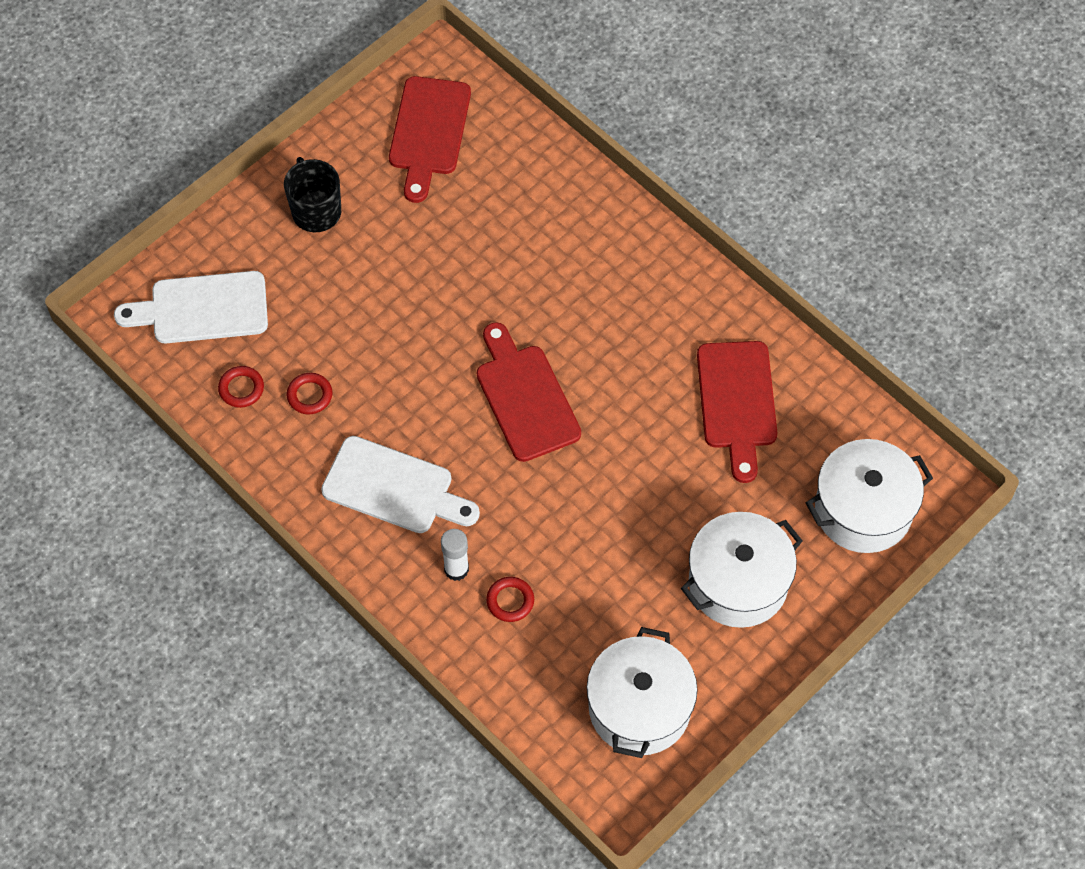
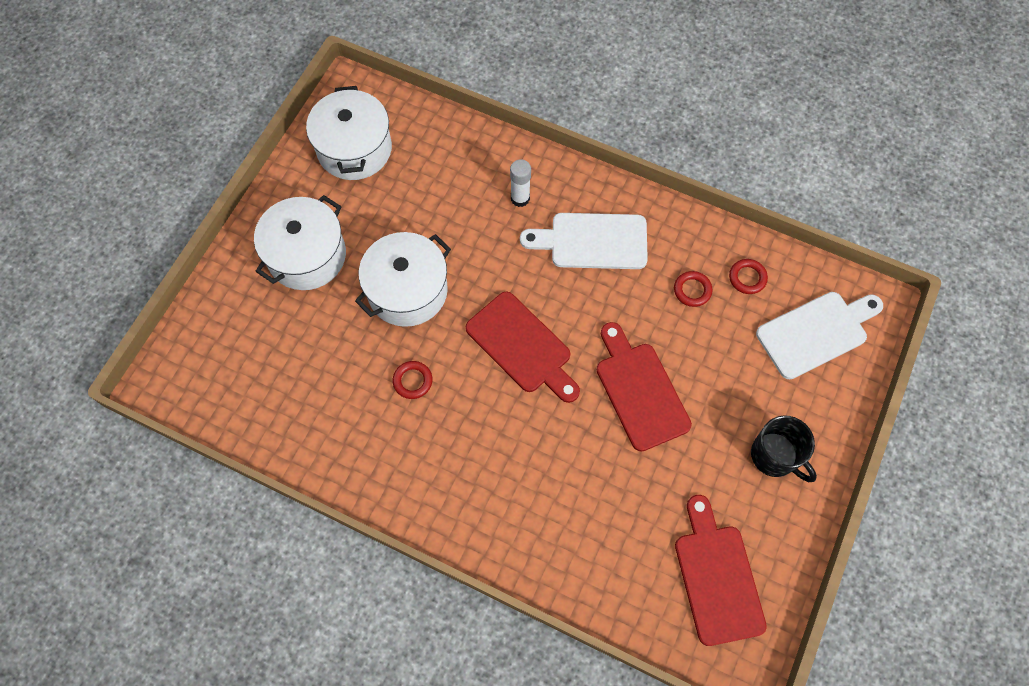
camera: 160 degrees right, 5 degrees up
red ring [486,577,534,622] -> red ring moved to [393,361,433,399]
red cutting board [697,341,777,483] -> red cutting board moved to [597,322,692,452]
white pot [806,439,933,553] -> white pot moved to [355,232,451,327]

